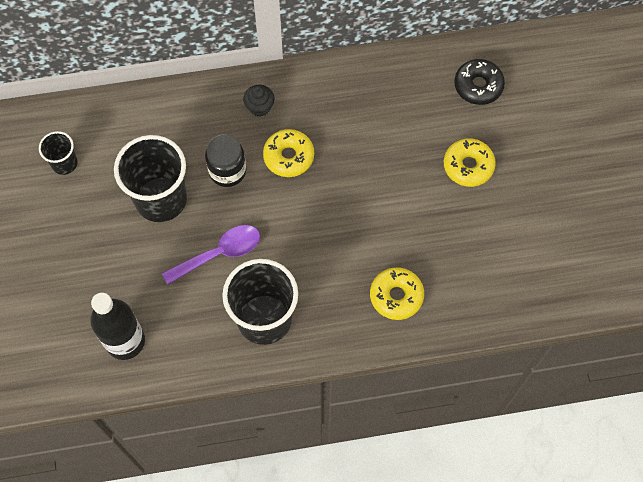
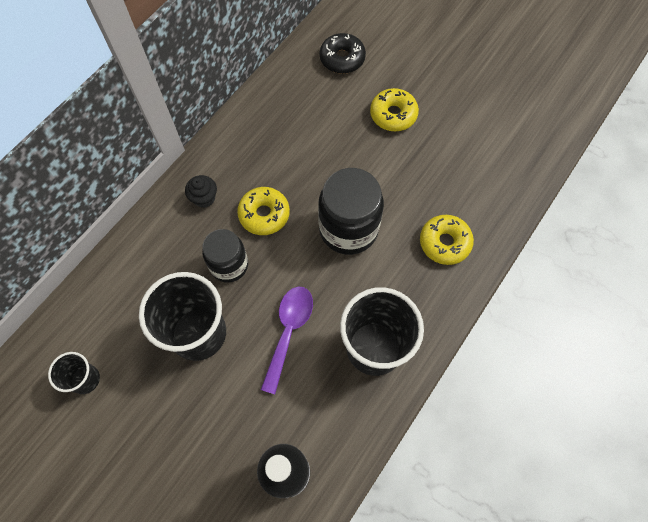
camera: 45 degrees left, 0 degrees up
none -> black jar [318,168,384,255]

